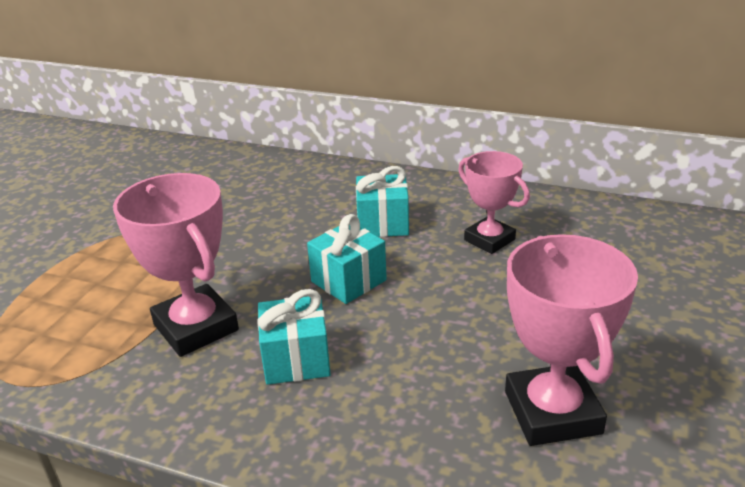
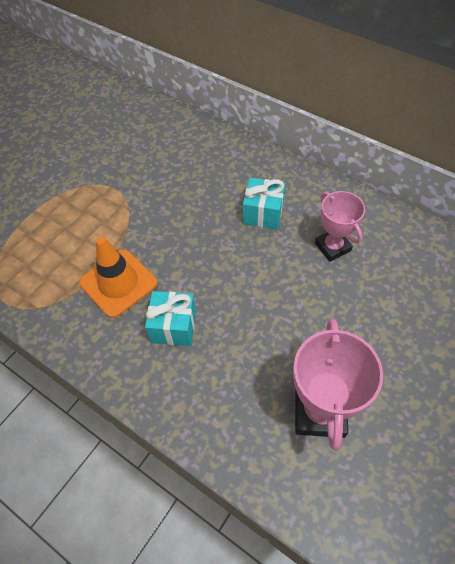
camera: 15 degrees right, 25 degrees up
pink trophy [113,173,239,357] -> orange traffic cone [79,237,158,318]
turquoise gift [307,214,387,304] -> none

